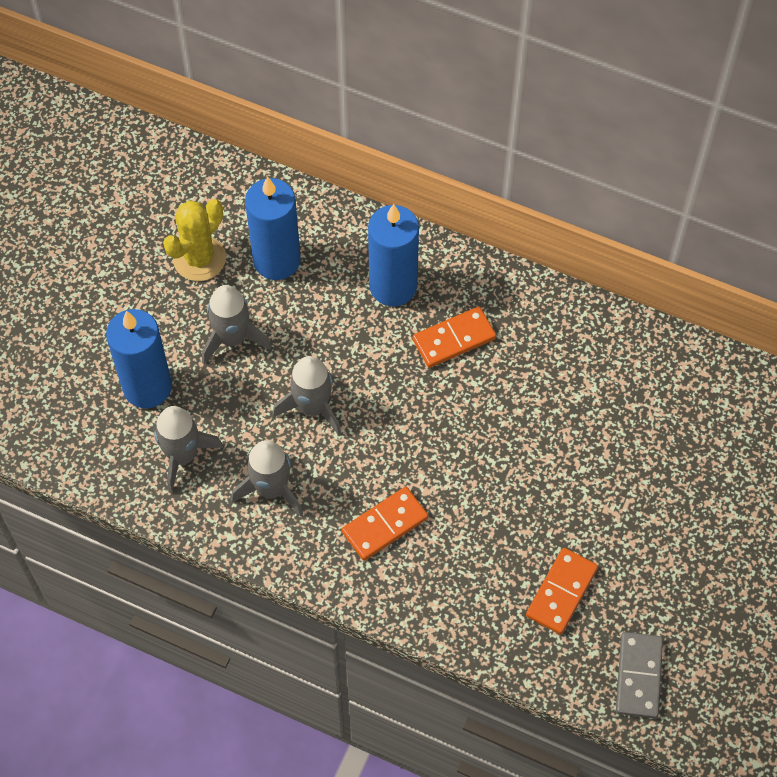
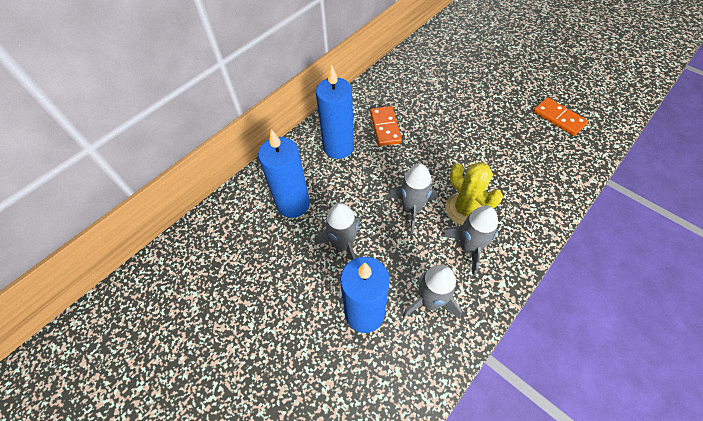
camera: 70 degrees left, 5 degrees down
yellow cactus [163,199,226,281] -> yellow cactus moved to [445,162,503,225]
orange domino [342,487,428,561] -> none
grey domino [616,632,663,718] -> none

